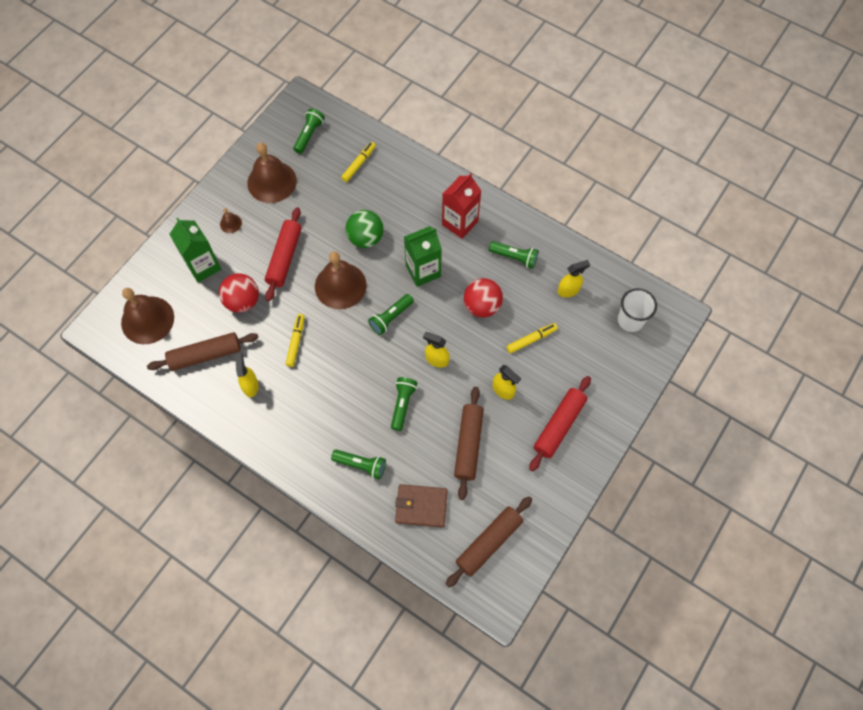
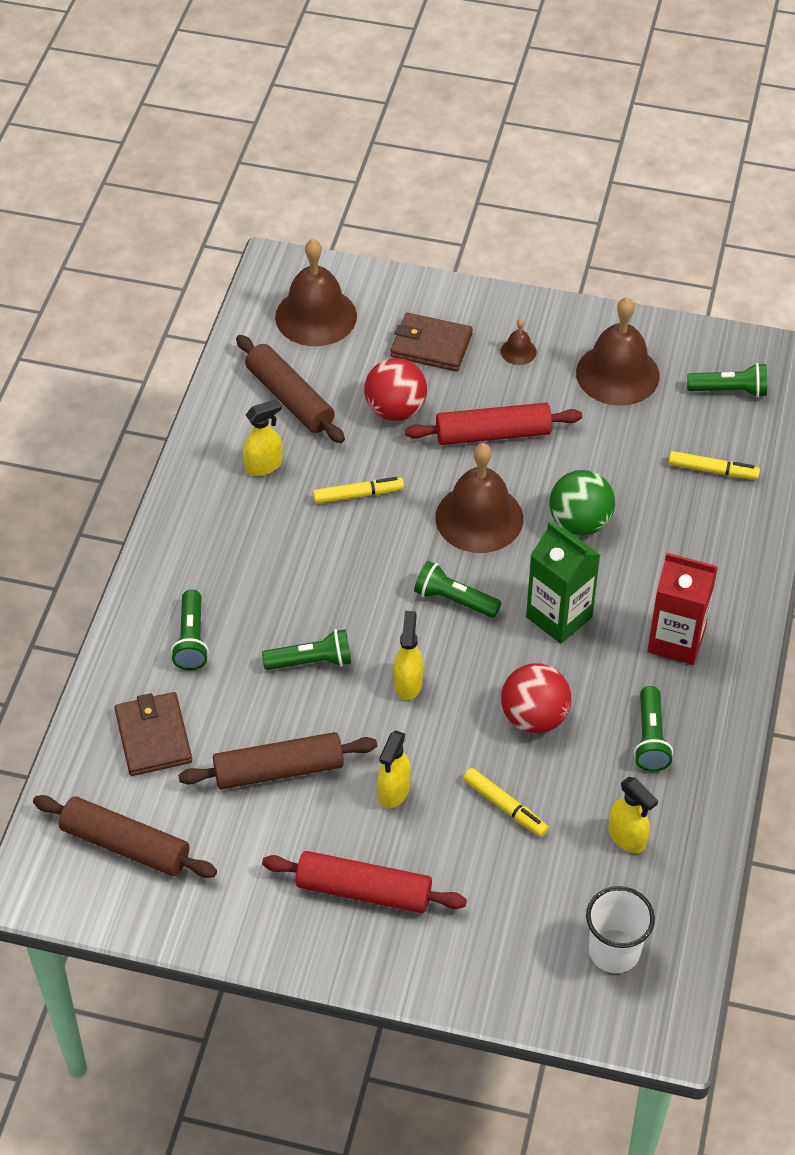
camera: 70 degrees right, 15 degrees down
green carton [169,218,221,282] -> brown wallet [391,313,473,371]

